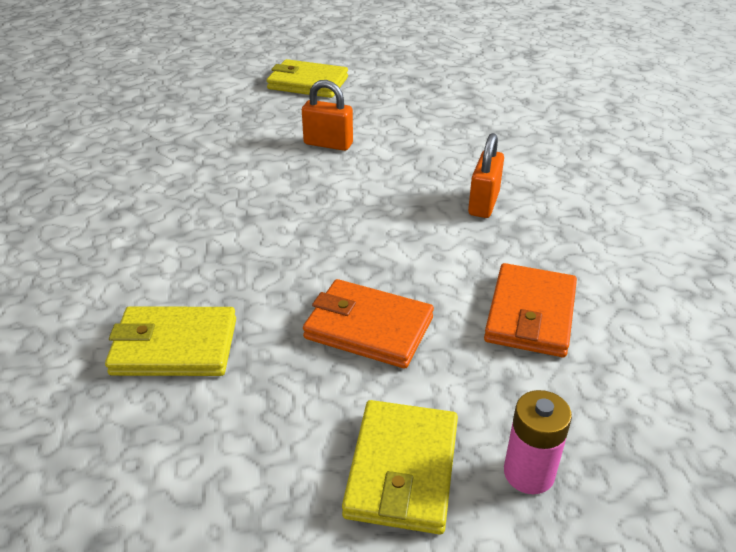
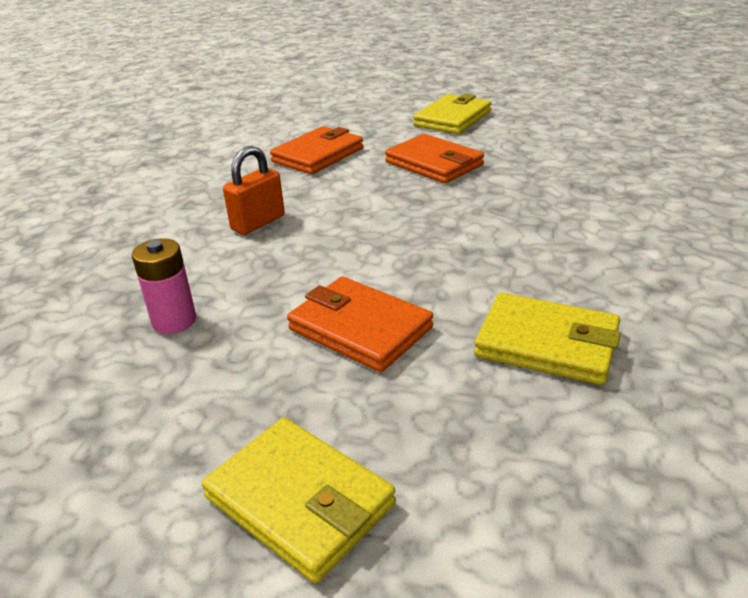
camera: 155 degrees left, 5 degrees down
yellow wallet [105,306,236,376] -> yellow wallet moved to [474,293,621,385]
orange padlock [302,80,353,151] -> orange wallet [287,277,433,372]
pink battery [504,390,572,494] -> pink battery moved to [132,238,196,334]

